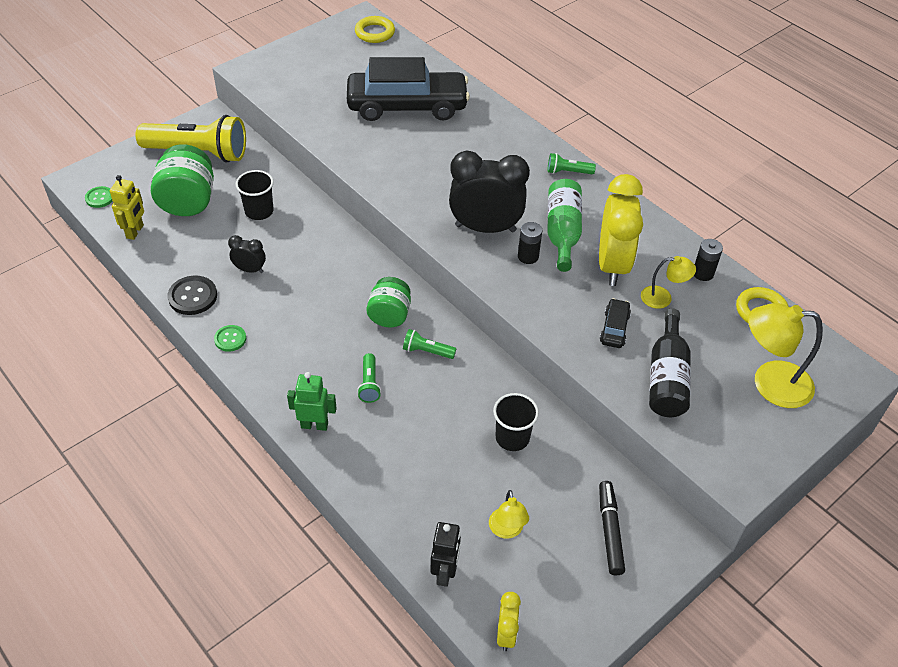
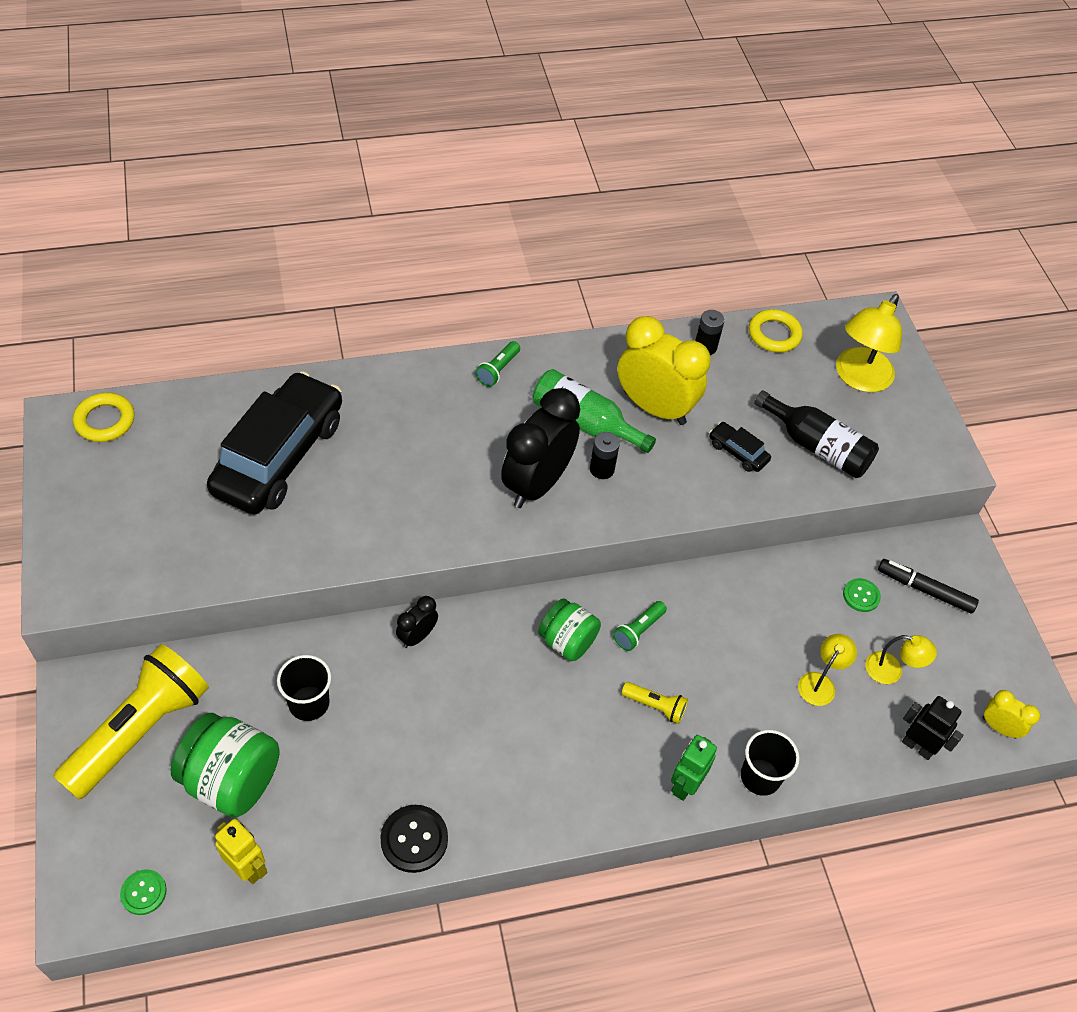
camera: 65 degrees left, 5 degrees up
green button [214,325,246,352] -> green button moved to [843,578,881,612]
black clock [228,235,266,273] -> black clock moved to [396,596,438,648]
green flashlight [357,353,381,403] -> yellow flashlight [622,682,688,724]
black cup [493,393,539,451] -> black cup moved to [741,730,799,796]
yellow lamp [641,256,696,309] -> yellow lamp moved to [798,634,857,706]

